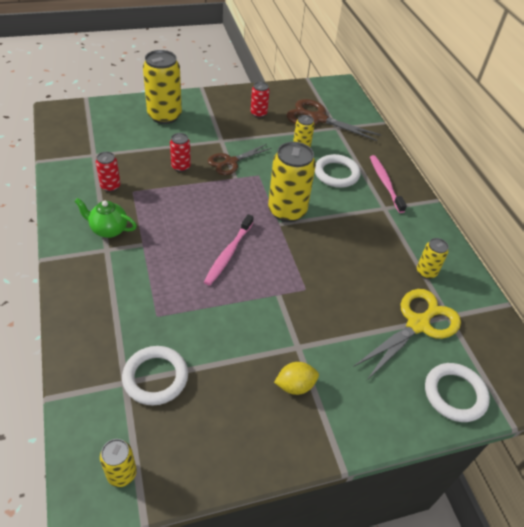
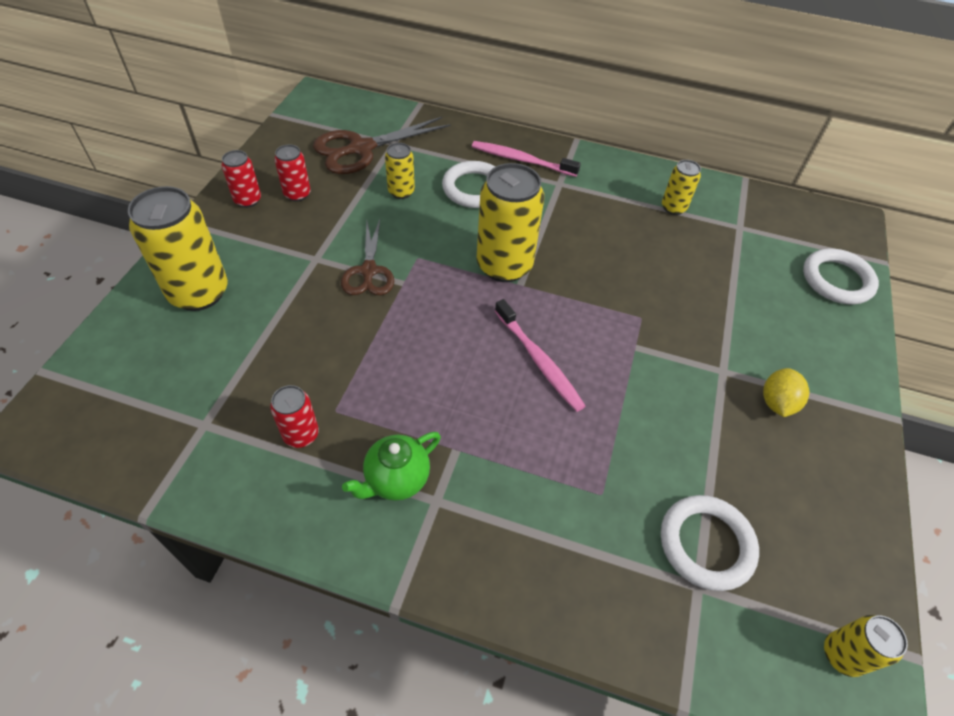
camera: 55 degrees left, 5 degrees up
red can [170,133,191,172] -> red can moved to [222,150,261,208]
yellow scissors [353,289,461,380] -> none

